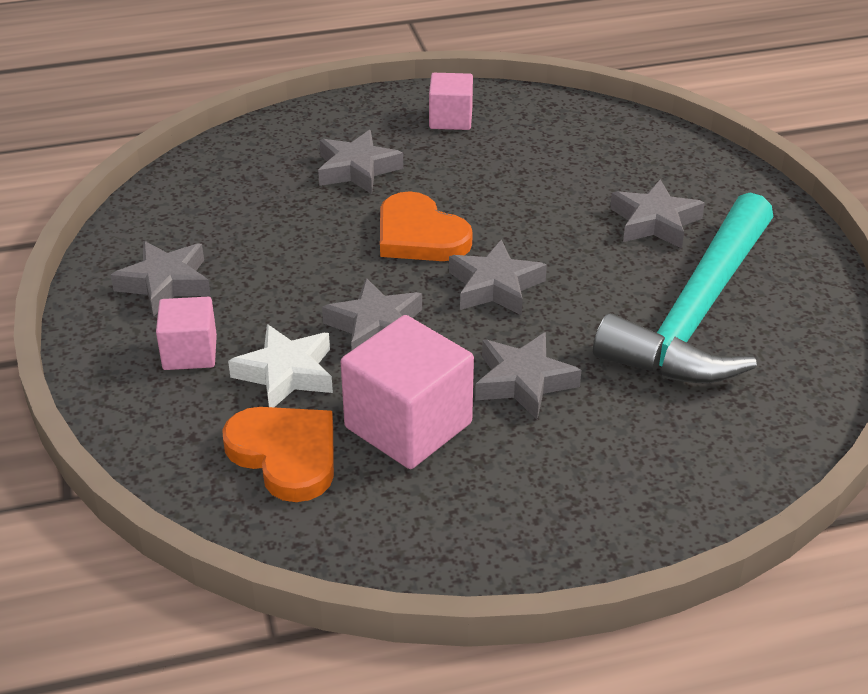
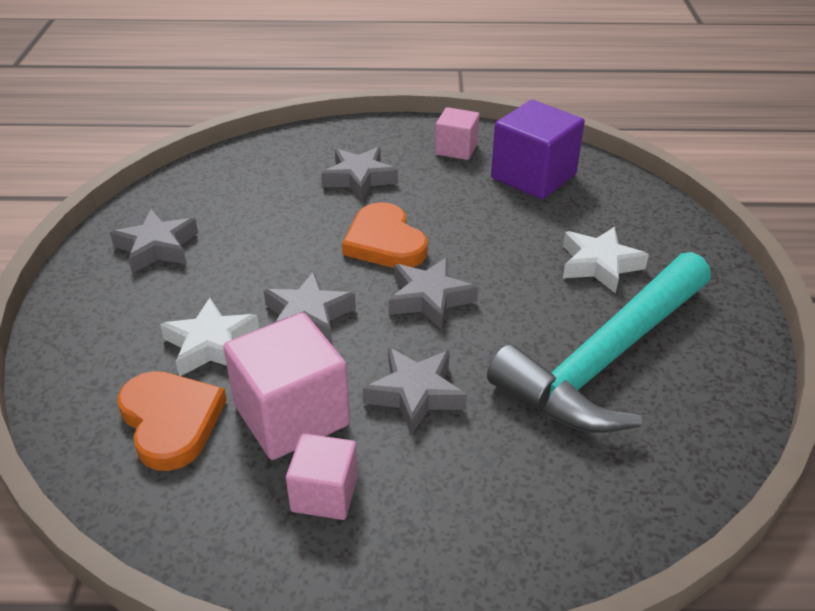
camera: 15 degrees right, 0 degrees up
pink cube [156,297,217,370] -> pink cube moved to [286,433,358,520]
grey star [610,179,705,249] -> white star [563,227,649,294]
none -> purple cube [491,100,585,199]

